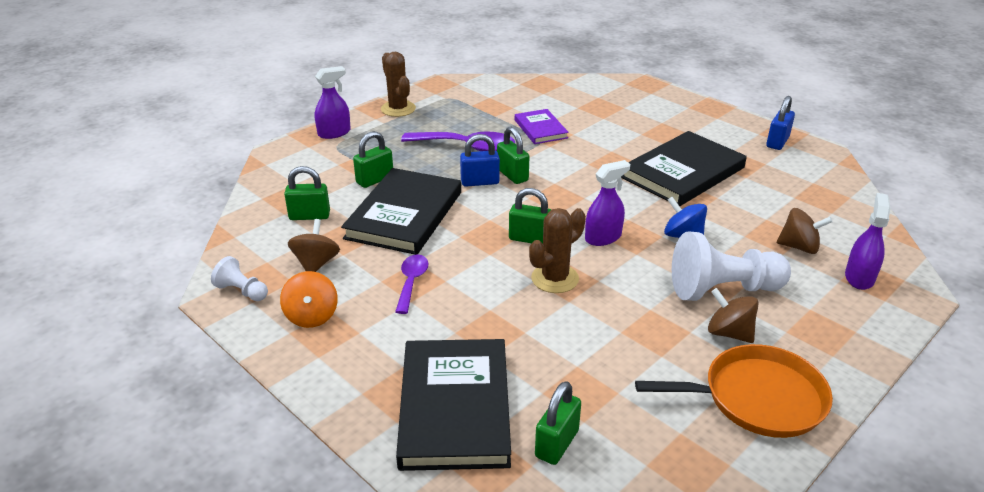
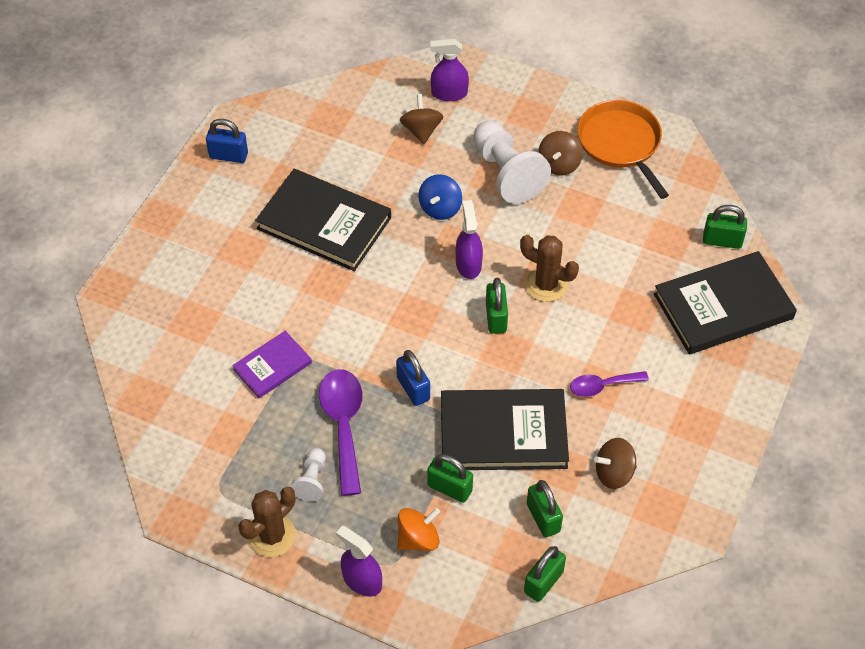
camera: 110 degrees left, 20 degrees up
white pawn [211,256,268,301] -> white pawn moved to [291,448,326,501]
orange spinning top [280,271,338,328] -> orange spinning top moved to [398,508,440,551]
green padlock [497,127,530,184] -> green padlock moved to [524,546,566,602]
purple spray bottle [585,160,630,246] -> purple spray bottle turned 45 degrees clockwise [456,200,483,279]

